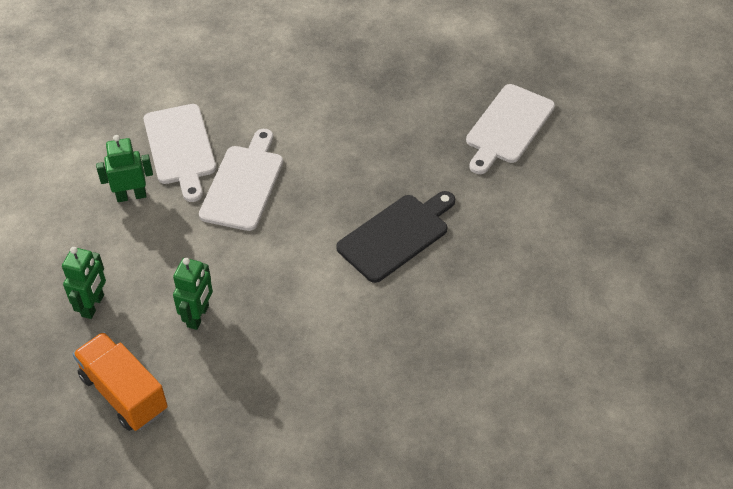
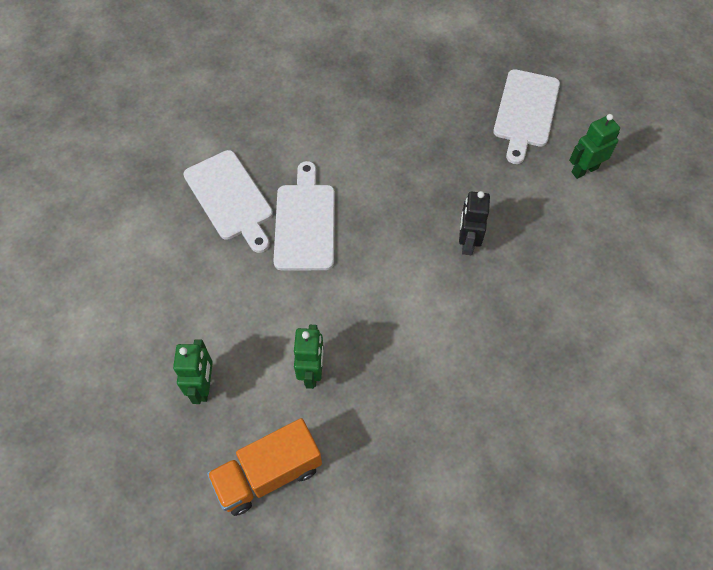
camera: 15 degrees left, 10 degrees up
orange truck [73,332,168,431] -> orange truck turned 60 degrees counterclockwise [207,418,322,516]
green robot [96,135,153,202] -> green robot moved to [569,114,620,179]
black cutting board [336,191,455,283] -> black robot [459,191,490,255]

